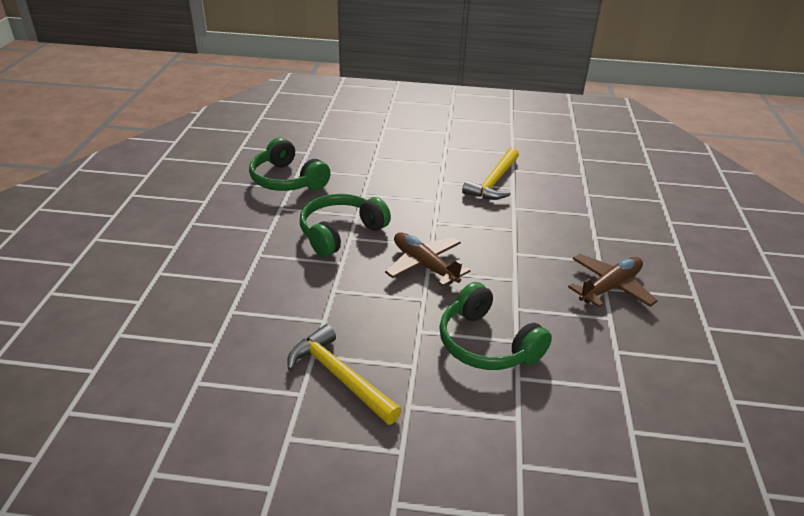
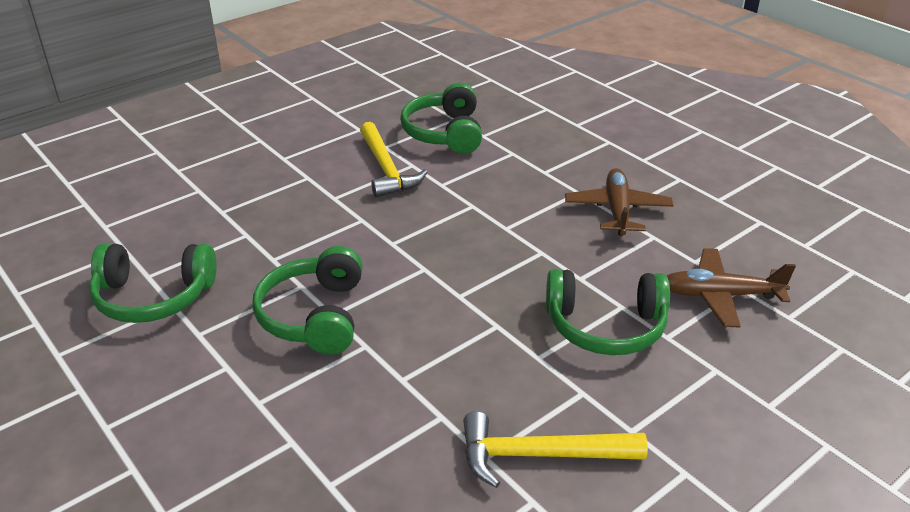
camera: 45 degrees left, 0 degrees up
brown plane [385,232,471,286] -> brown plane moved to [667,248,796,327]
none -> green headphones [400,83,482,154]

